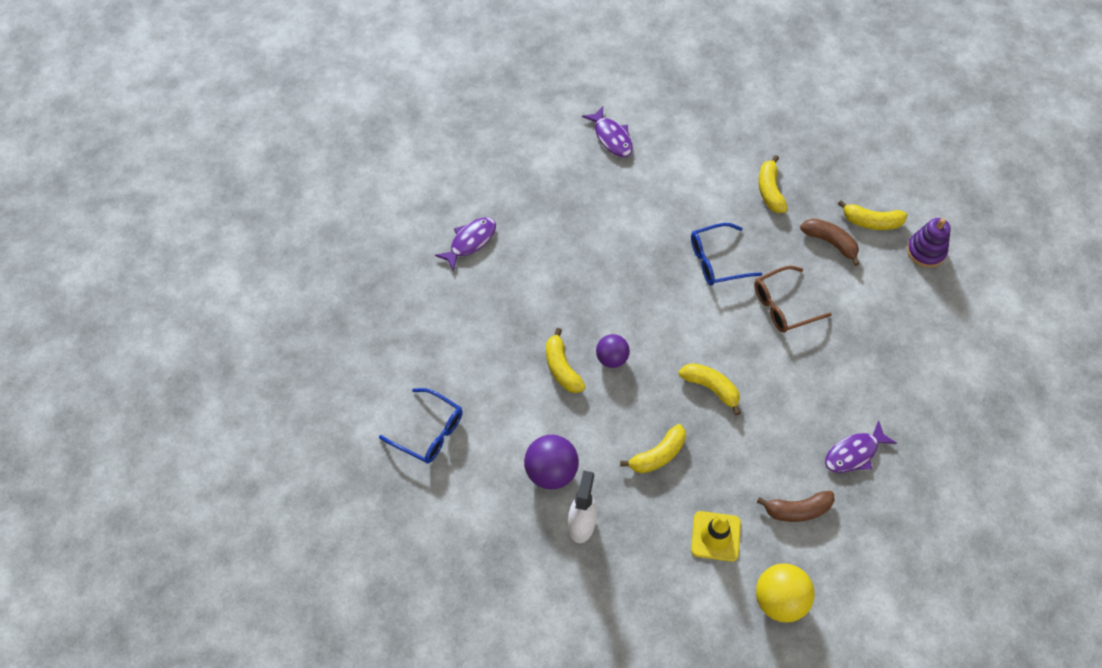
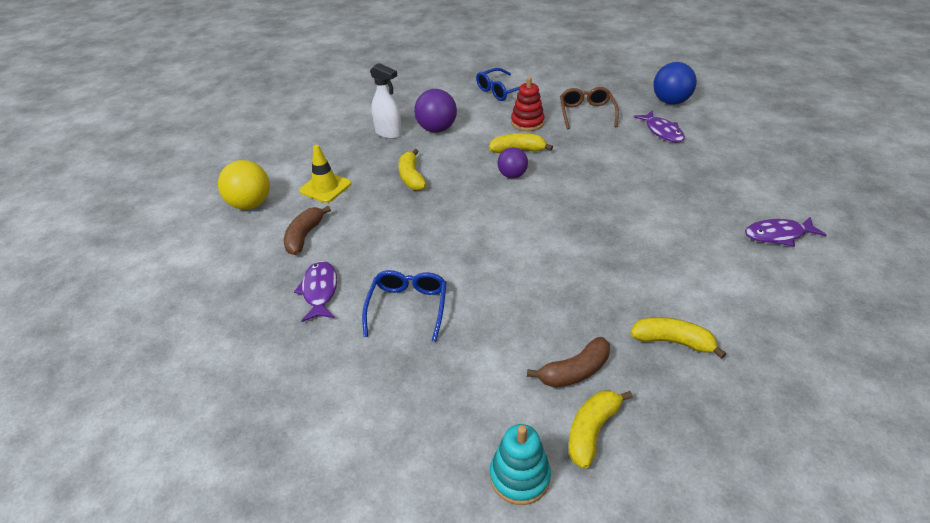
camera: 115 degrees right, 20 degrees down
yellow banana [678,363,741,415] -> none
blue glasses [691,223,762,285] -> blue glasses moved to [362,270,447,342]
brown glasses [754,266,832,333] -> brown glasses moved to [560,87,619,130]
purple stacking toy [907,218,951,268] -> turquoise stacking toy [490,424,551,505]
none -> red stacking toy [511,77,545,131]
none -> blue ball [653,62,697,105]

